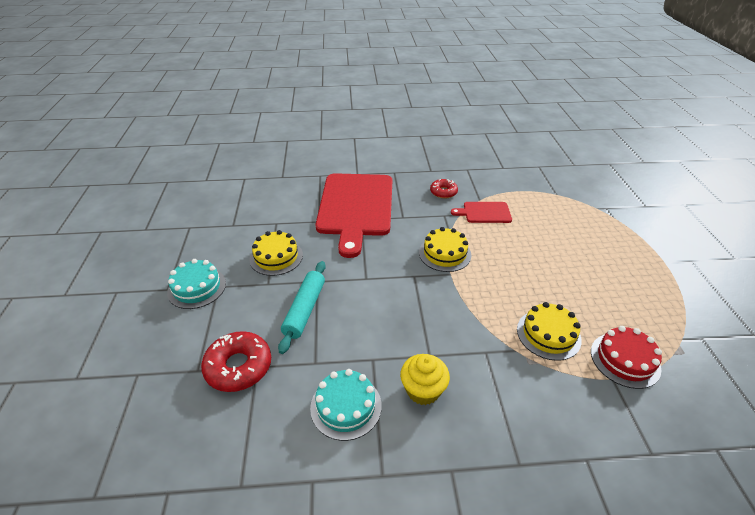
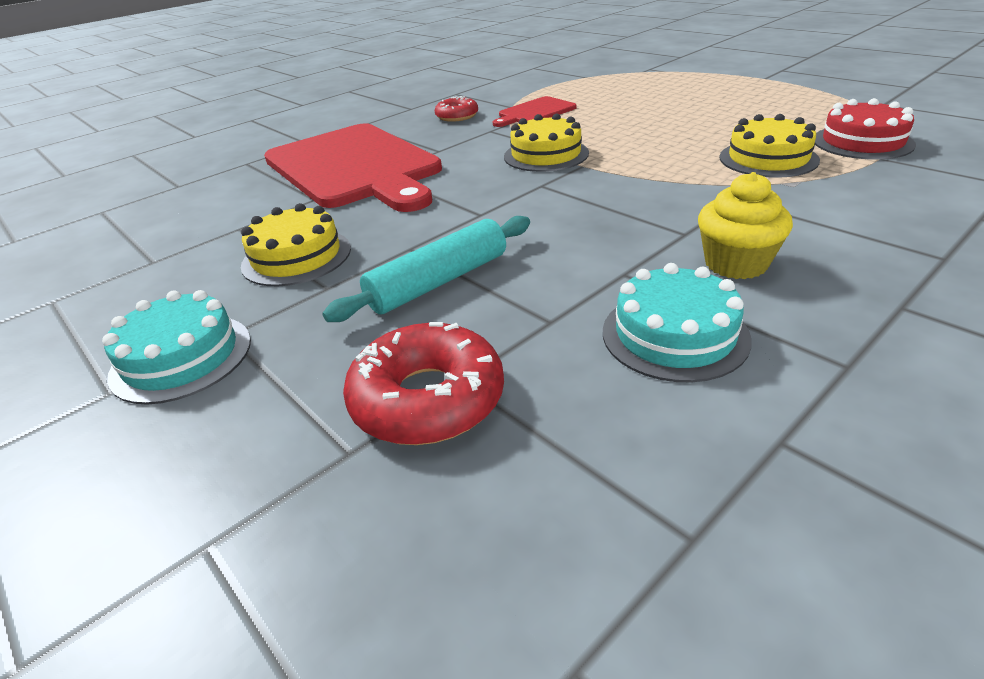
camera: 35 degrees left, 5 degrees down
turquoise rolling pin [278,261,326,354] -> turquoise rolling pin turned 75 degrees clockwise [322,216,530,322]

